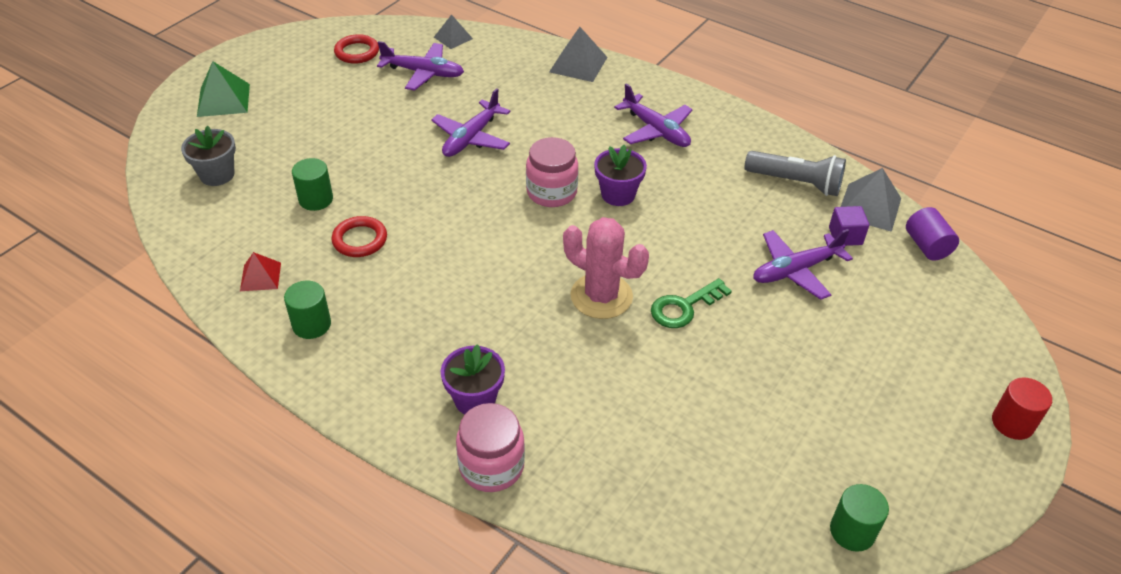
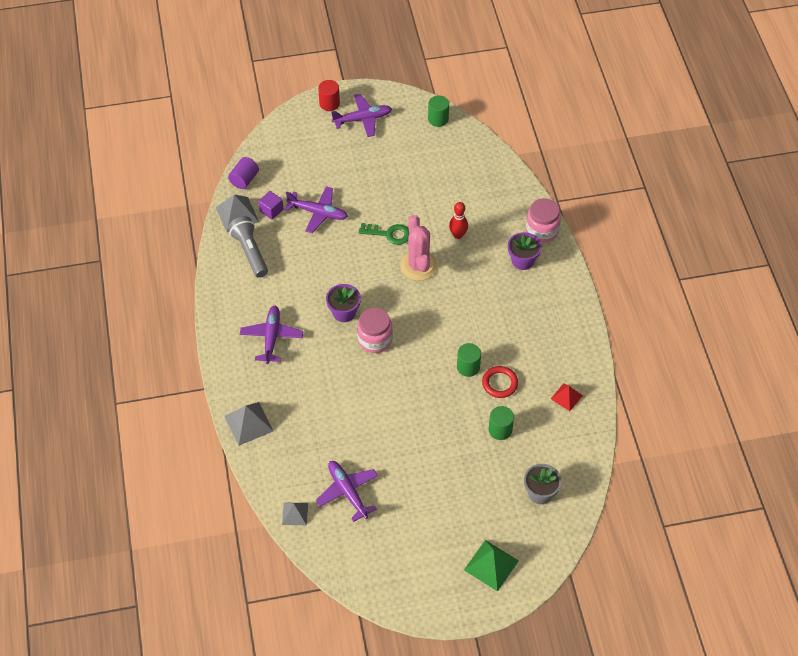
camera: 135 degrees left, 10 degrees up
green cylinder [284,281,331,339] -> green cylinder moved to [457,343,481,377]
red ring [334,34,379,64] -> none
purple plane [431,88,511,157] -> purple plane moved to [331,94,392,137]
none -> red bowling pin [449,202,468,239]

